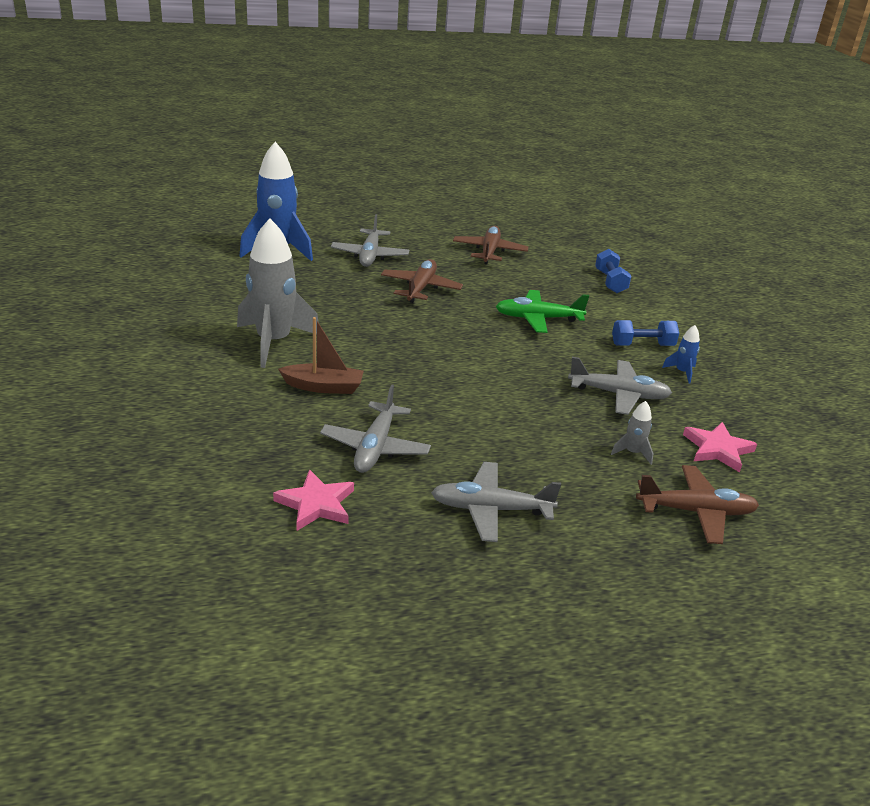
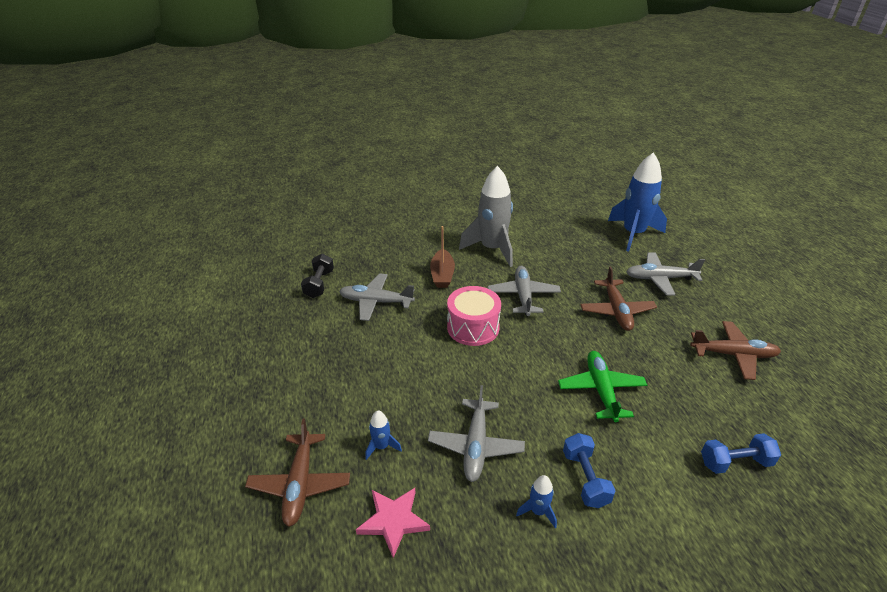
camera: 90 degrees right, 5 degrees up
pink star [273,469,354,531] -> black dumbbell [301,254,334,298]
brown plane [381,259,463,303] -> brown plane turned 75 degrees clockwise [580,266,657,331]
grey plane [431,462,561,542] -> grey plane moved to [488,266,561,316]
grey rocket [611,401,654,465] -> blue rocket [365,411,402,460]
none -> pink drum [447,286,501,346]

